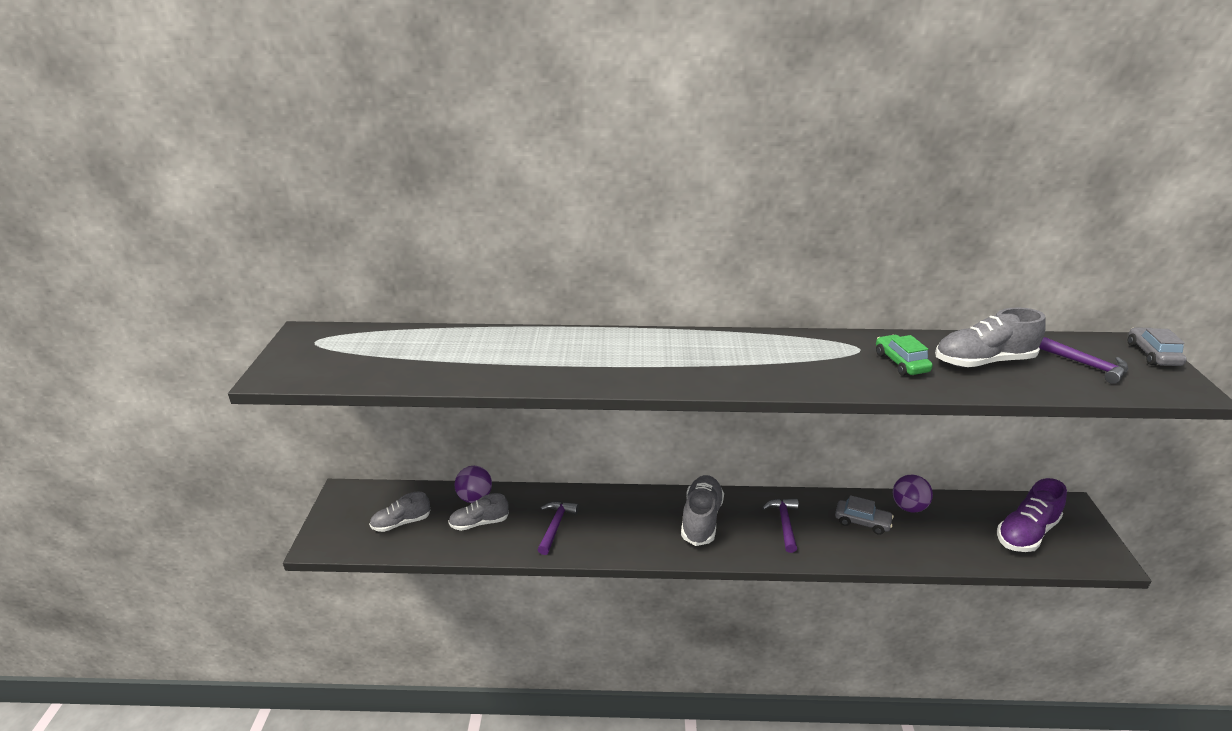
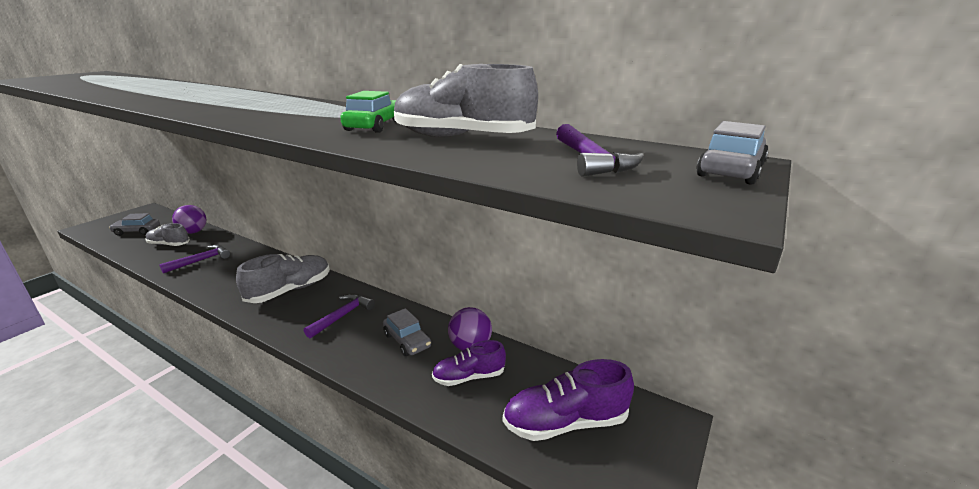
camera: 30 degrees right, 5 degrees down
grey shoe [369,492,431,532] -> grey car [109,213,160,236]
none -> purple shoe [432,340,506,386]

